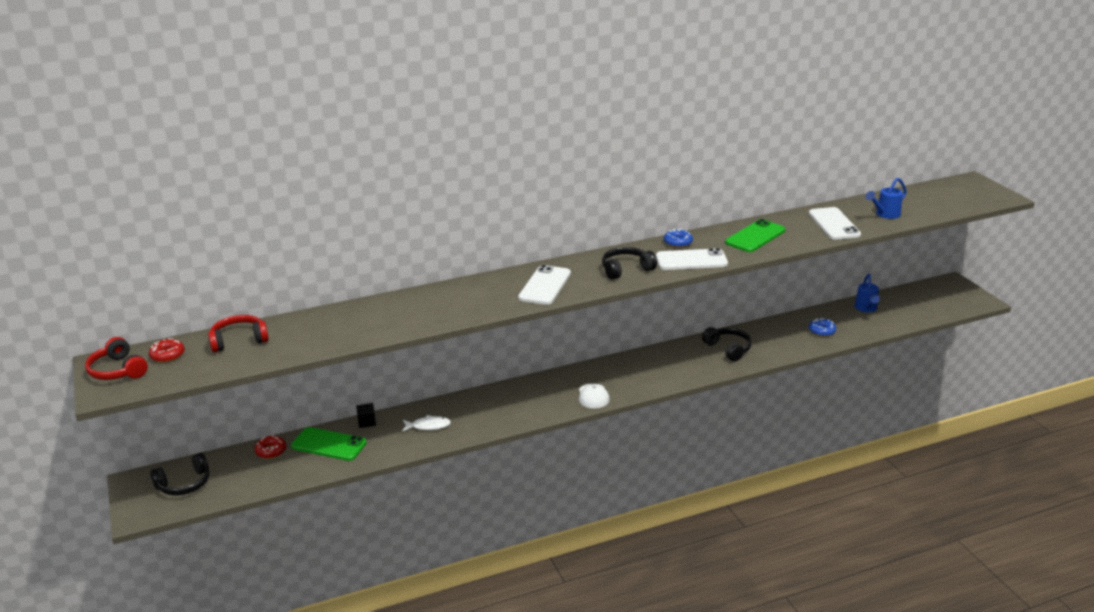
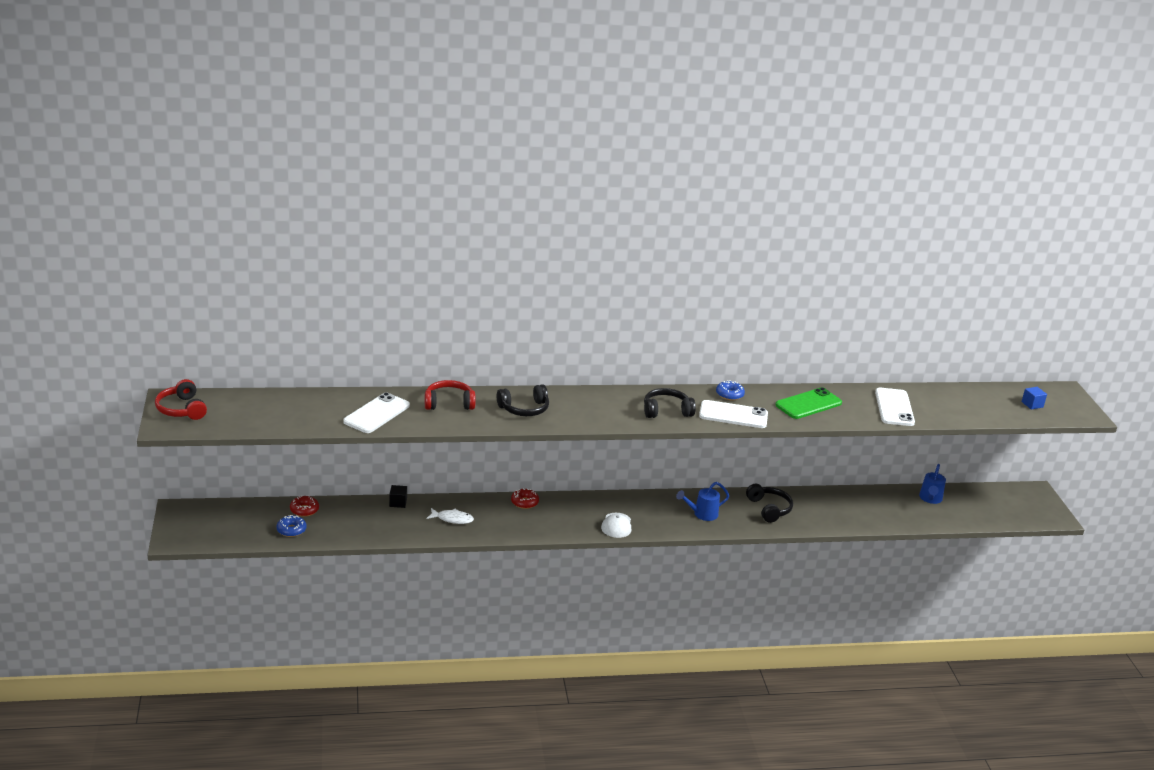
camera: 10 degrees right, 0 degrees up
red donut [149,338,185,363] -> red donut moved to [511,488,539,509]
black headphones [150,453,210,496] -> black headphones moved to [497,384,549,416]
red headphones [208,315,269,353] -> red headphones moved to [425,380,476,410]
green phone [291,427,367,461] -> none
white phone [518,265,571,305] -> white phone moved to [343,393,410,433]
blue donut [809,318,836,337] -> blue donut moved to [276,515,307,537]
blue watering can [866,178,907,219] -> blue watering can moved to [676,482,729,521]
none -> blue cube [1021,387,1047,410]

